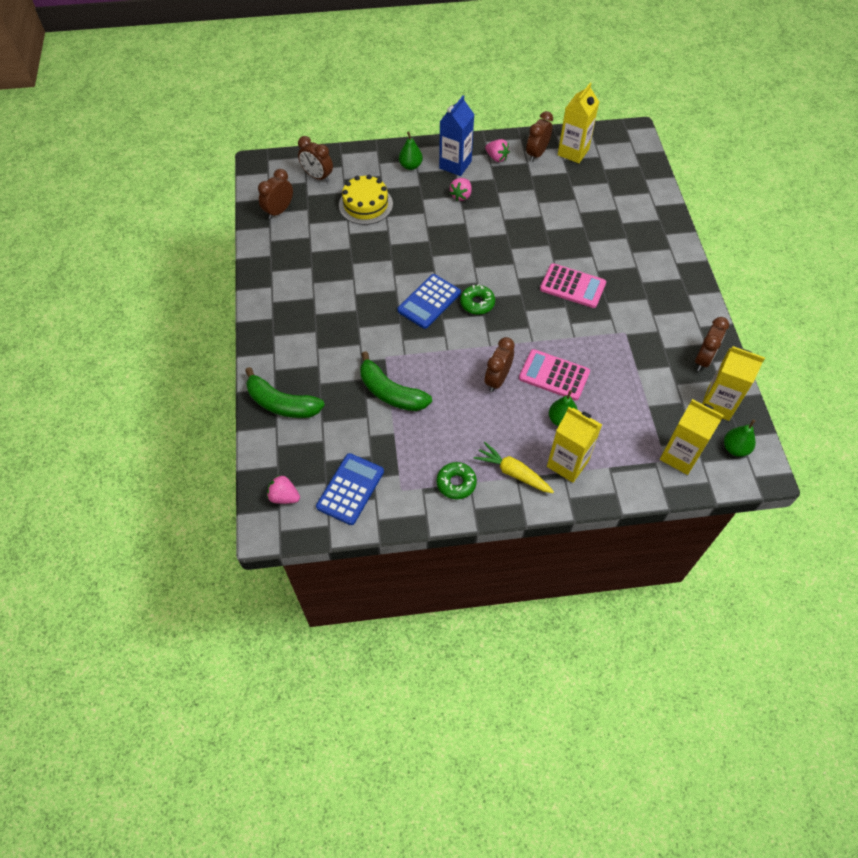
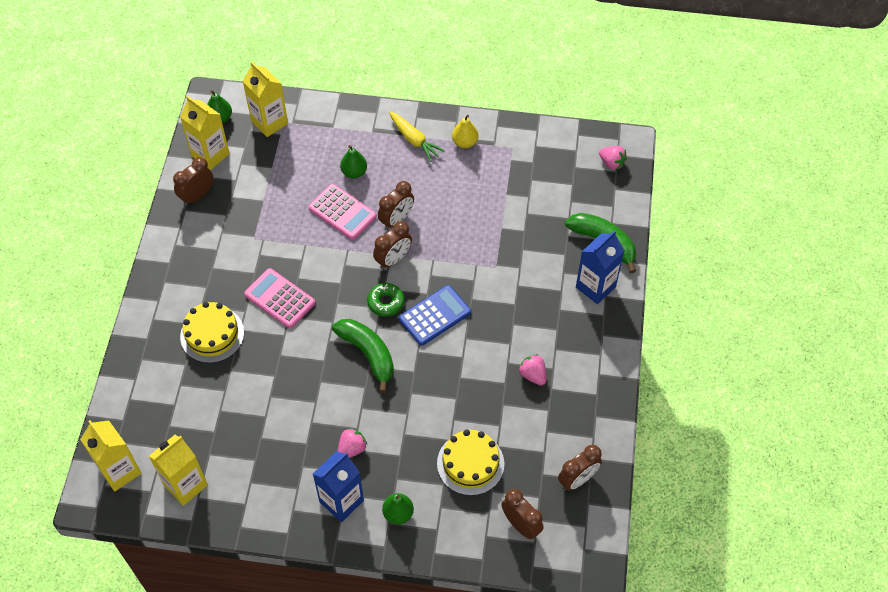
camera: 165 degrees left, 0 degrees up
blue calculator [316,453,384,525] -> none
green banana [360,351,432,411] -> green banana moved to [332,319,394,393]
green donut [437,462,477,499] -> yellow pear [452,115,478,148]
pink strawberry [485,139,510,162] -> pink strawberry moved to [518,354,546,386]
brown clock [526,111,553,162] -> brown clock moved to [373,221,412,269]
yellow carton [547,407,602,483] -> yellow carton moved to [80,420,141,491]
none -> yellow cake [180,302,244,363]
none -> blue carton [576,230,624,304]

